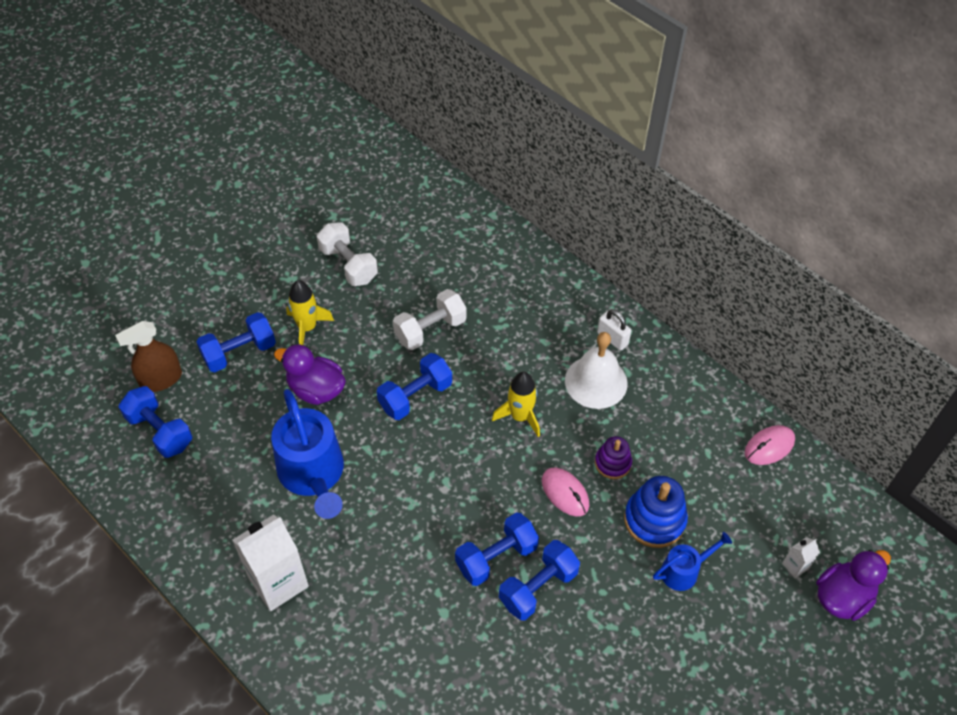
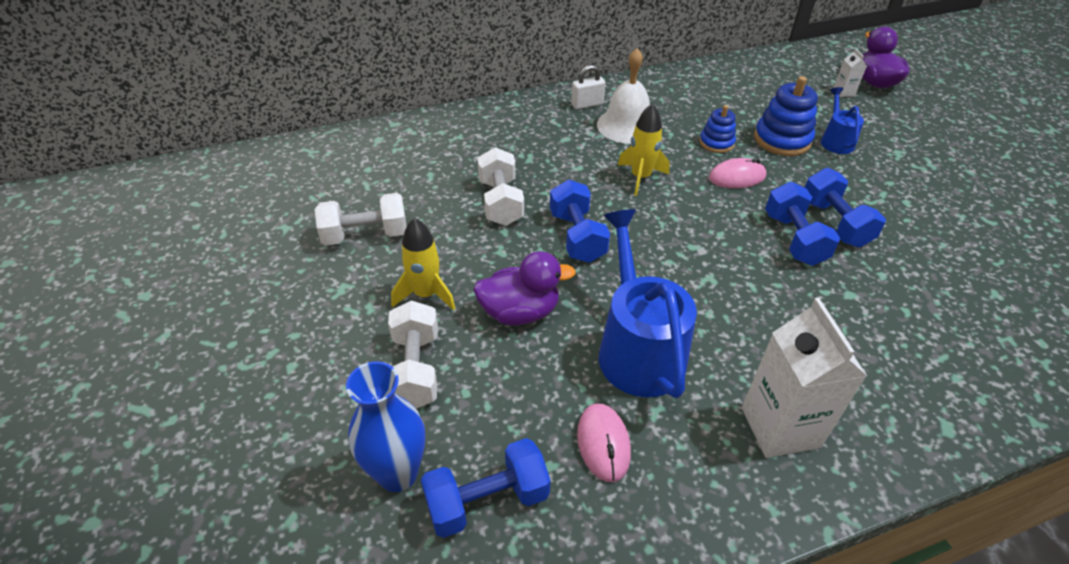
camera: 65 degrees left, 10 degrees down
brown spray bottle [115,321,182,392] -> blue vase [346,361,425,492]
blue dumbbell [196,312,276,372] -> white dumbbell [388,300,438,409]
blue watering can [271,389,344,519] -> blue watering can turned 105 degrees counterclockwise [599,209,697,398]
purple duck [274,344,346,405] -> purple duck turned 150 degrees counterclockwise [473,251,576,326]
purple stacking toy [595,436,632,479] -> blue stacking toy [699,105,736,153]
pink mouse [745,425,795,465] -> pink mouse moved to [577,403,631,482]

